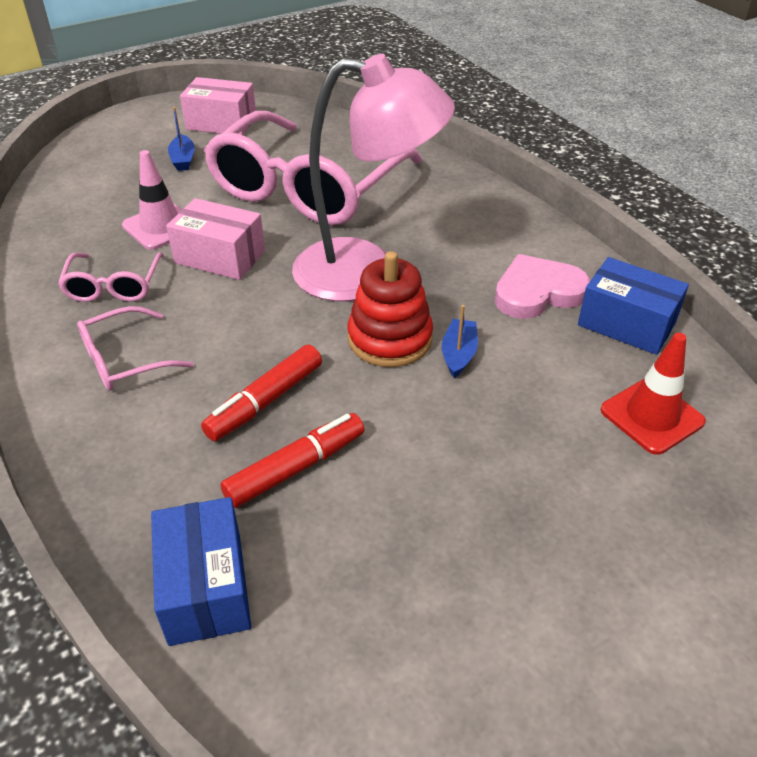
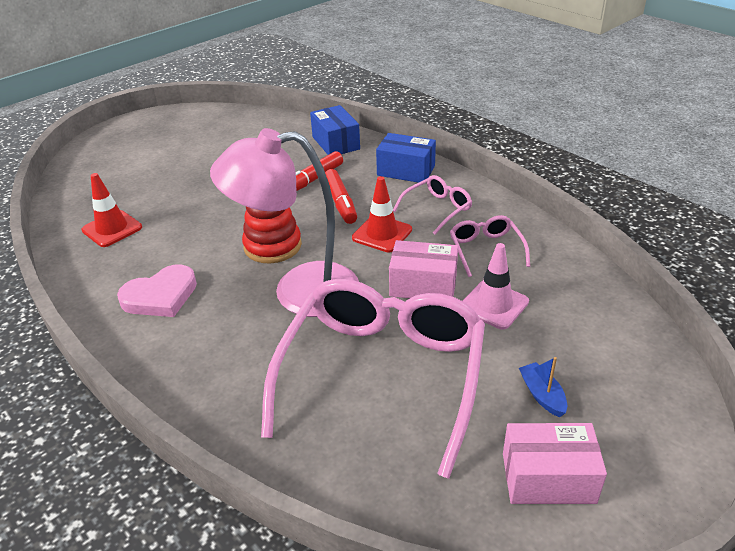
camera: 170 degrees right, 5 degrees down
red marker [201,345,322,441] -> red marker turned 135 degrees clockwise [325,169,357,224]
blue boat [442,305,478,378] -> none
blue box [578,257,689,355] -> blue box moved to [376,133,436,183]
none -> red traffic cone [352,176,412,253]

